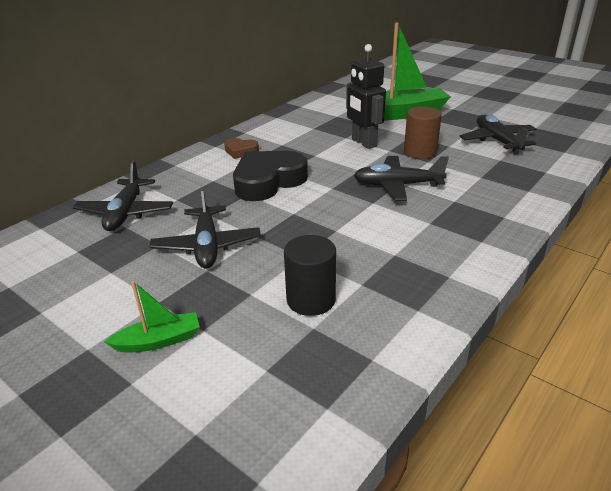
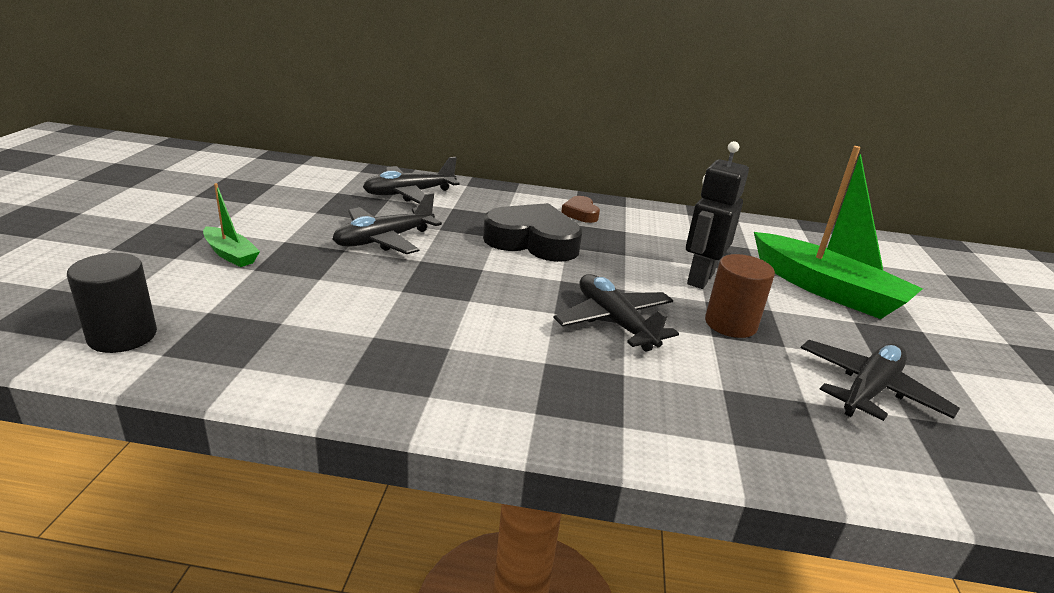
camera: 55 degrees right, 5 degrees down
black cylinder [284,235,336,316] -> black cylinder moved to [67,253,157,353]

